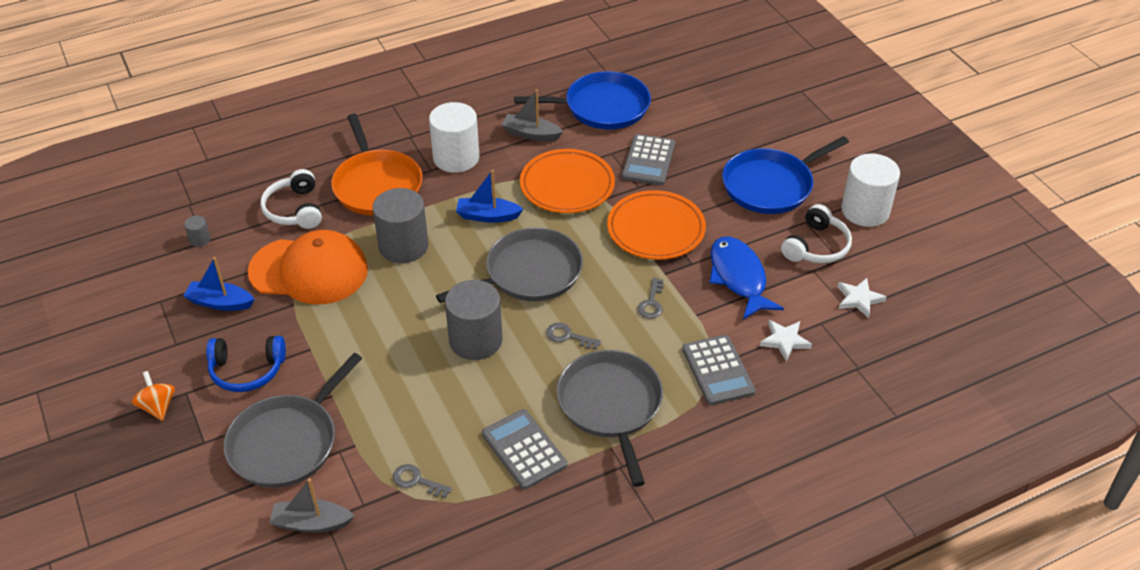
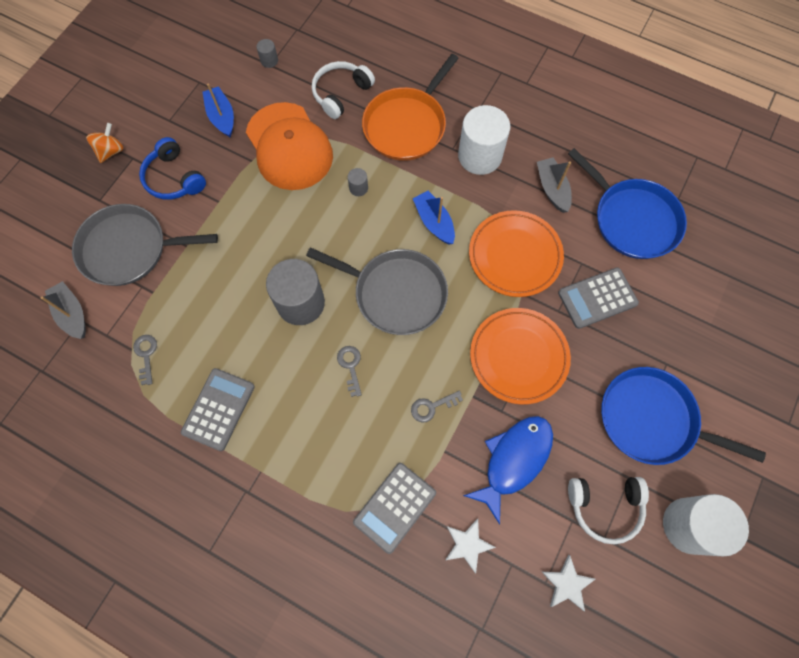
camera: 55 degrees right, 25 degrees up
grey cylinder [372,188,429,263] -> grey cylinder [348,168,368,196], size x0.42
grey pan [557,350,663,487] -> none

